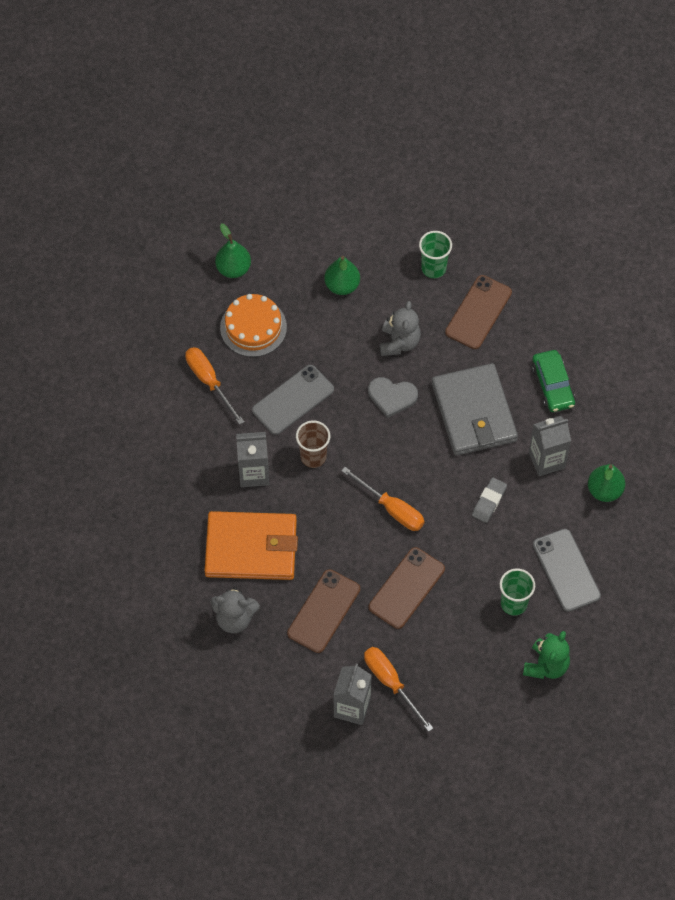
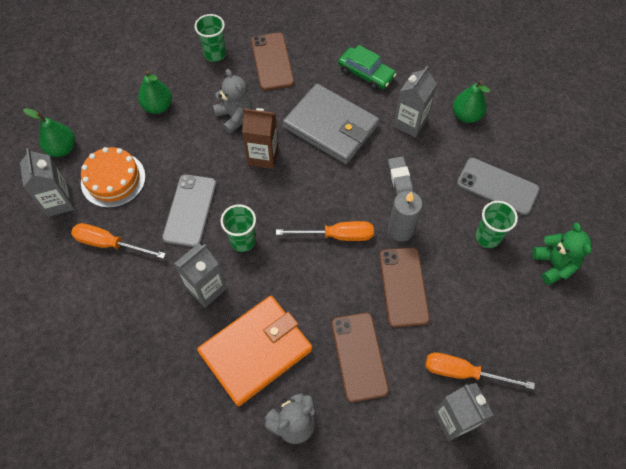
camera: 40 degrees left, 0 degrees up
brown cup [296,421,330,468] -> green cup [220,204,256,252]
grey heart [368,377,418,418] -> brown carton [242,108,278,169]
none -> grey carton [20,148,75,217]
none -> grey candle [388,191,423,241]

